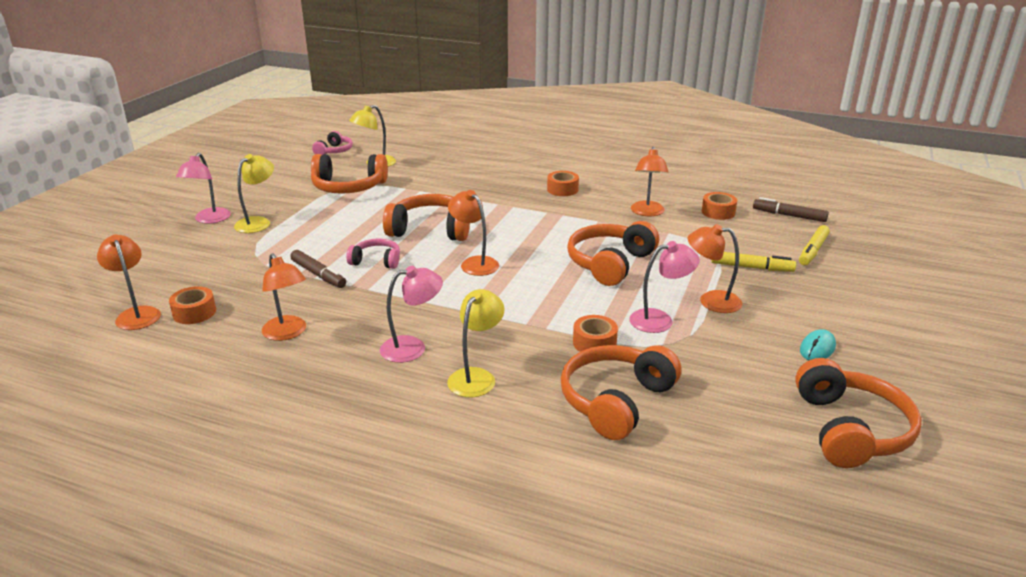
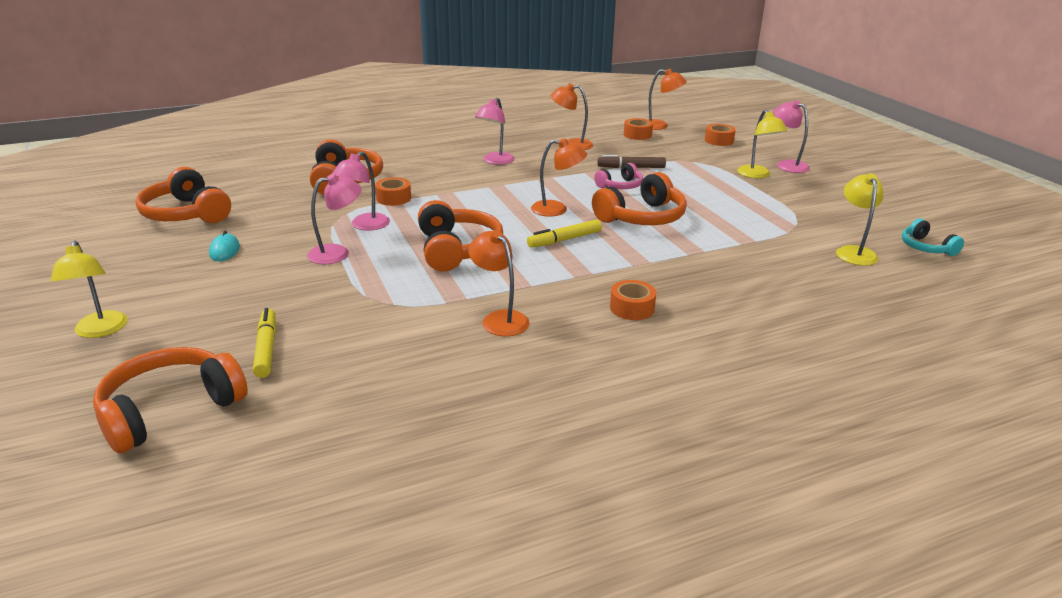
camera: 135 degrees right, 0 degrees up
orange headphones [311,154,388,194] -> orange headphones moved to [93,347,248,454]
pink headphones [312,131,353,155] -> turquoise headphones [902,219,964,256]
yellow lamp [447,289,504,397] -> yellow lamp moved to [51,240,128,338]
orange lamp [688,224,743,313] -> pink lamp [307,174,362,264]
orange tape [702,192,737,220] -> orange tape moved to [705,124,736,146]
yellow marker [711,252,796,272] -> yellow marker moved to [527,219,602,248]
brown marker [753,197,829,222] -> none

